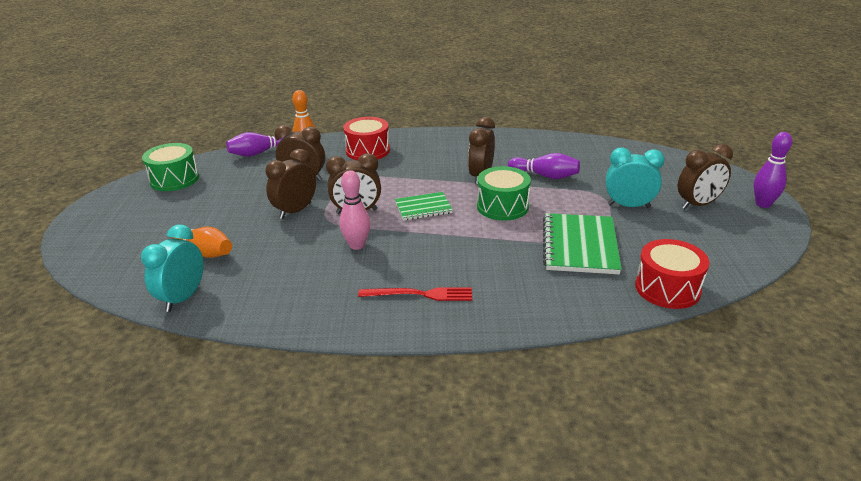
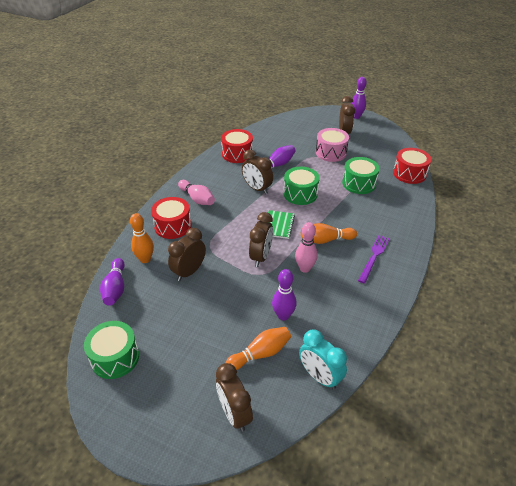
camera: 65 degrees left, 10 degrees up
brown clock [266,149,316,219] -> brown clock moved to [216,363,253,432]
red fork [358,287,472,301] -> purple fork [358,235,390,284]
green notebook [543,213,622,274] -> green drum [342,157,380,194]
turquoise clock [606,147,665,208] -> pink drum [316,128,349,162]
none -> pink bowling pin [178,180,215,205]
none -> red drum [221,129,253,163]
none -> purple bowling pin [272,269,297,321]
none -> orange bowling pin [301,223,357,244]

